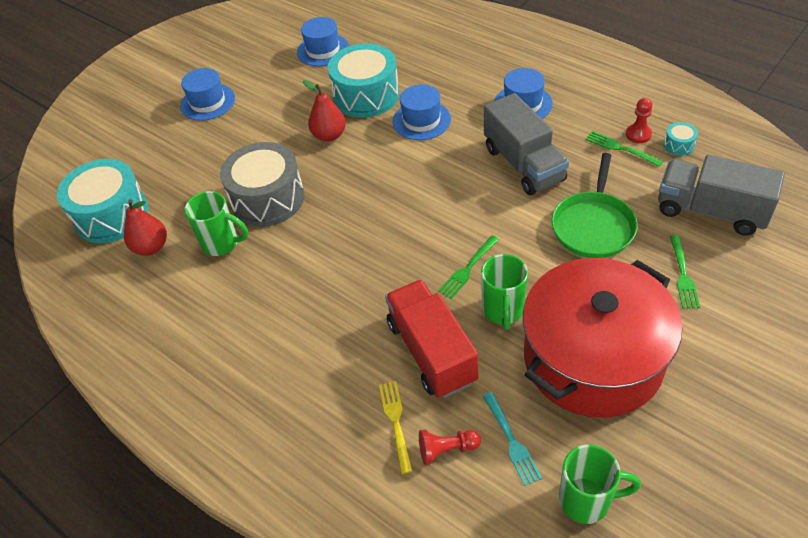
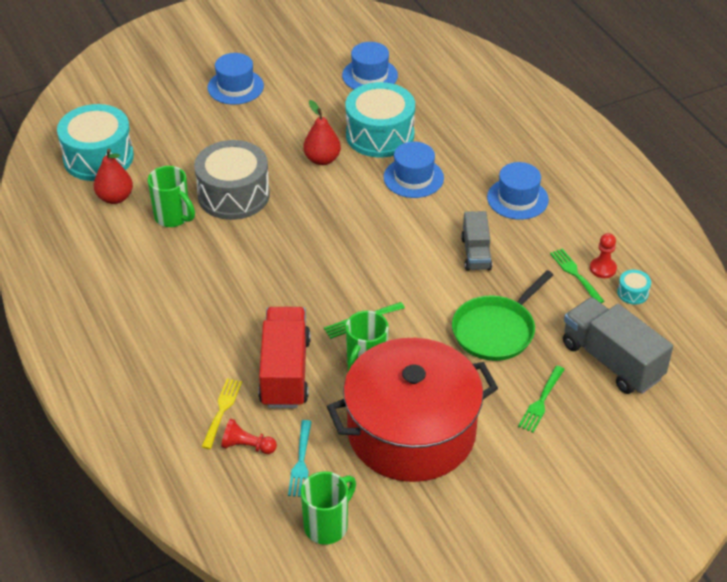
camera: 20 degrees right, 5 degrees down
grey truck [484,93,569,195] -> grey truck [461,211,492,271], size x0.60
green mug [559,444,641,524] -> green mug turned 75 degrees counterclockwise [301,471,356,545]

